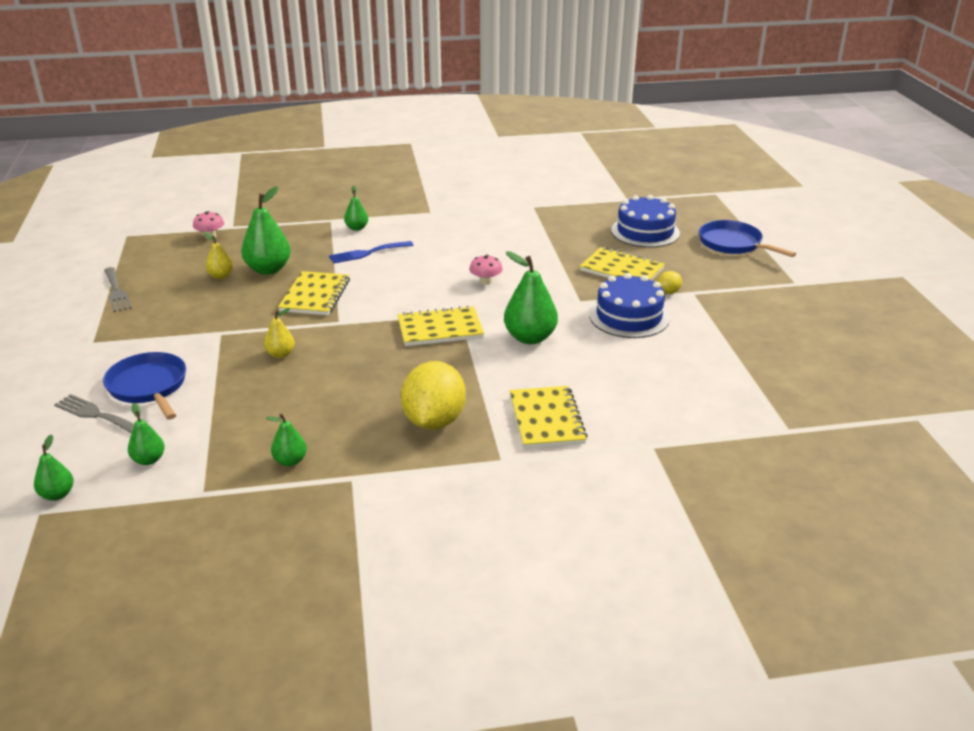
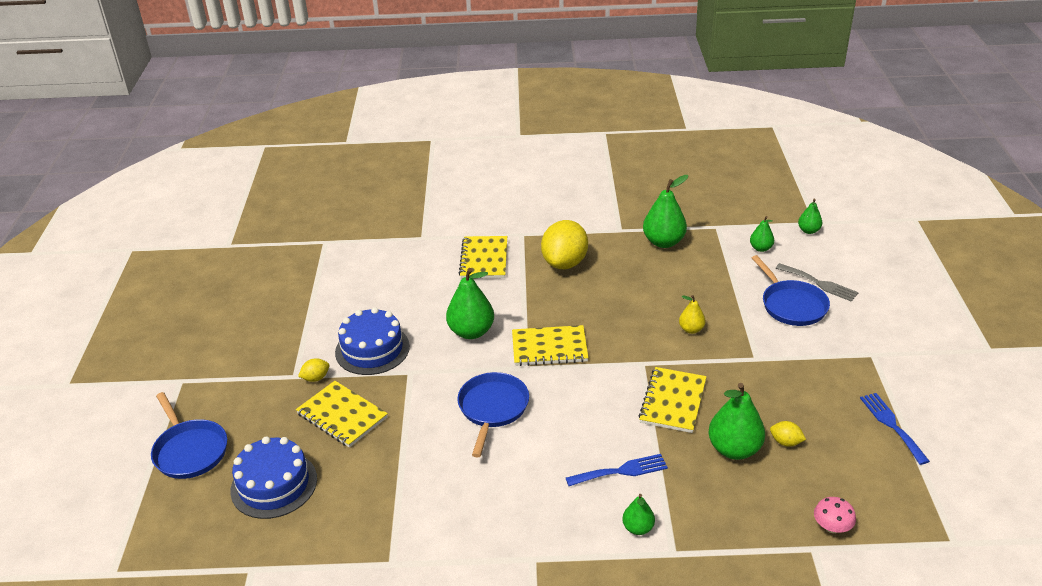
camera: 170 degrees left, 5 degrees up
grey fork [104,267,132,312] -> blue fork [860,393,930,465]
yellow pear [204,232,233,279] -> yellow lemon [770,421,806,447]
green pear [266,414,307,466] -> green pear [643,175,688,248], size x1.84
pink mushroom [469,255,503,285] -> blue pan [457,372,529,458]

